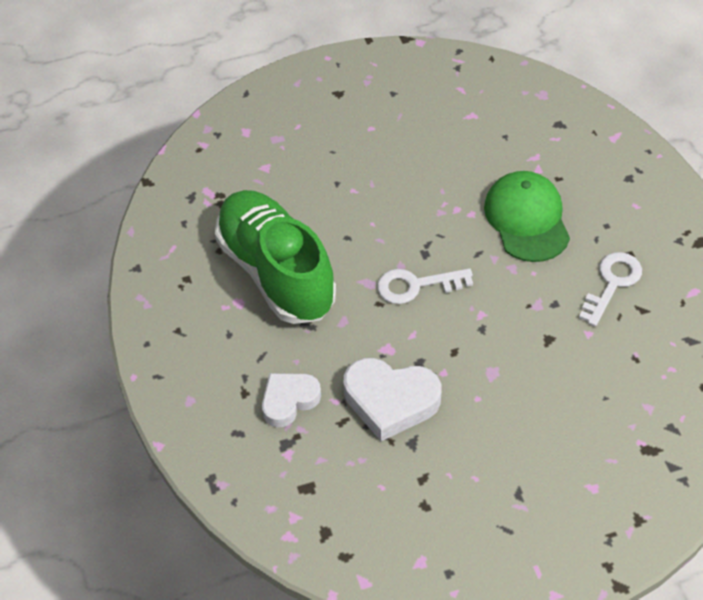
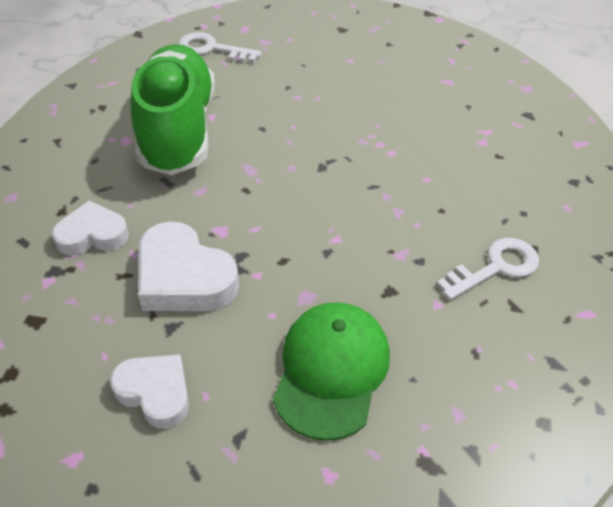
camera: 25 degrees right, 5 degrees down
white key [377,268,473,304] -> white key moved to [178,32,261,62]
green cap [484,171,570,262] -> green cap moved to [273,302,390,441]
none -> white heart [110,354,189,429]

